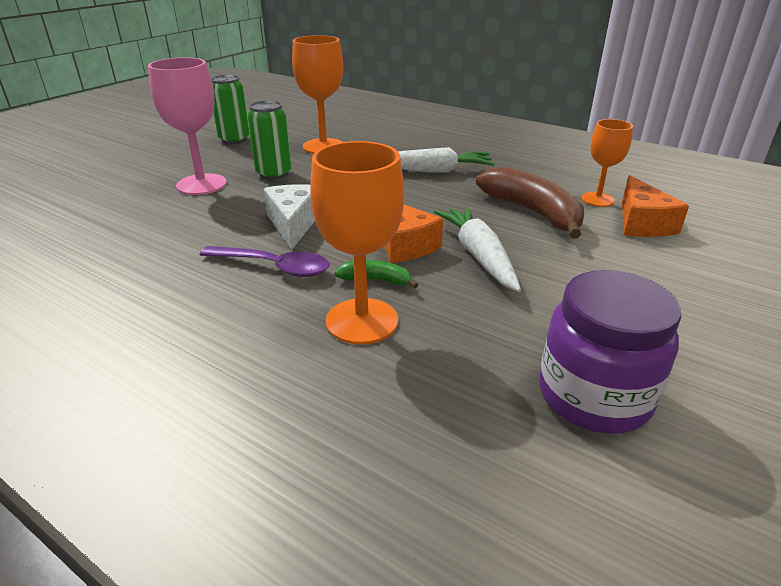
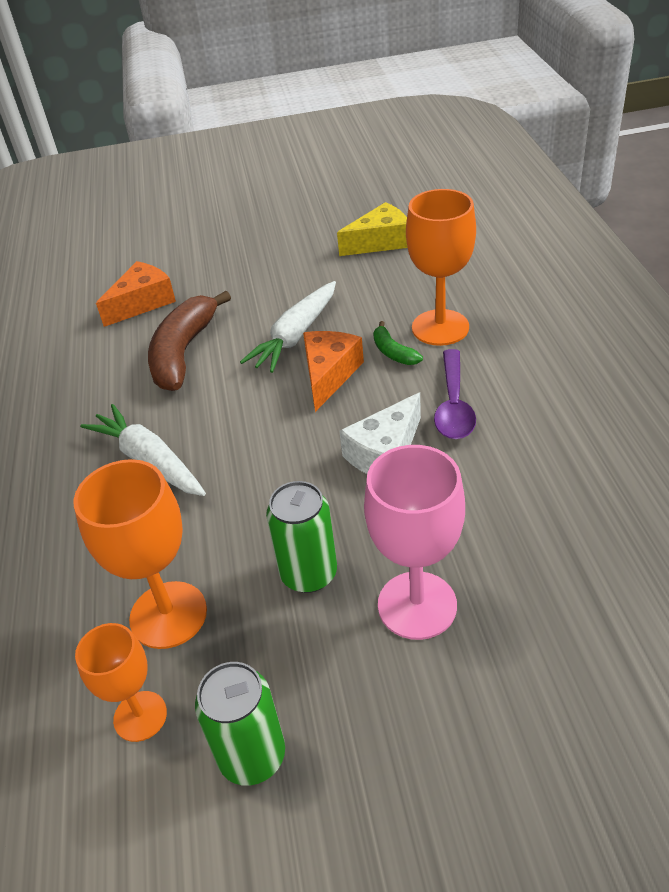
camera: 130 degrees left, 10 degrees up
purple spoon [200,246,330,277] -> purple spoon turned 150 degrees counterclockwise [434,349,476,439]
purple jar [539,270,681,434] -> yellow cheese [337,202,407,256]
orange goblet [581,119,633,207] -> orange goblet moved to [75,623,167,742]

